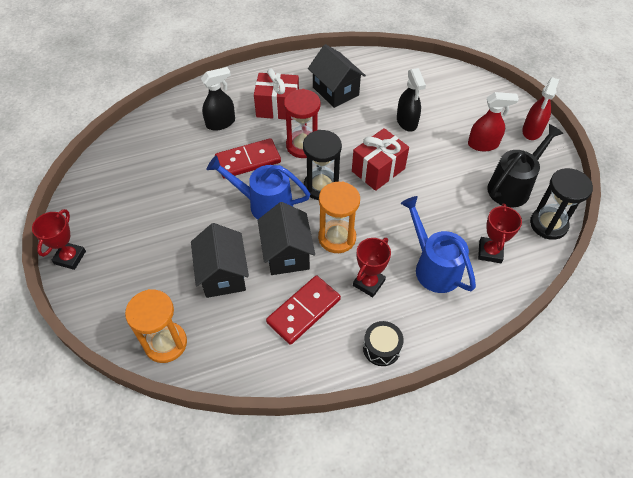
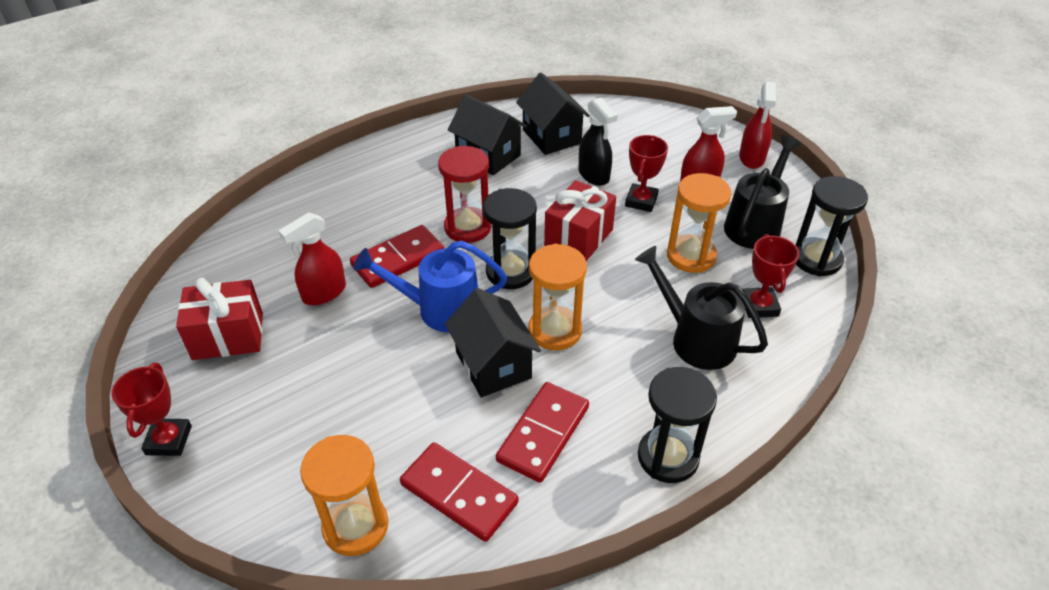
camera: 15 degrees left, 10 degrees down
black house [191,223,249,298] -> black house moved to [516,73,590,155]
black spray bottle [201,67,235,131] -> none
red gift [254,68,299,120] -> red gift moved to [176,278,263,360]
red trophy [353,238,391,297] -> red trophy moved to [625,135,668,212]
black drum [363,321,404,366] -> black hourglass [638,367,717,483]
blue watering can [400,196,476,293] -> black watering can [635,246,768,370]
none -> red spray bottle [279,212,346,305]
none -> red domino [400,442,519,542]
none -> orange hourglass [667,173,731,273]

